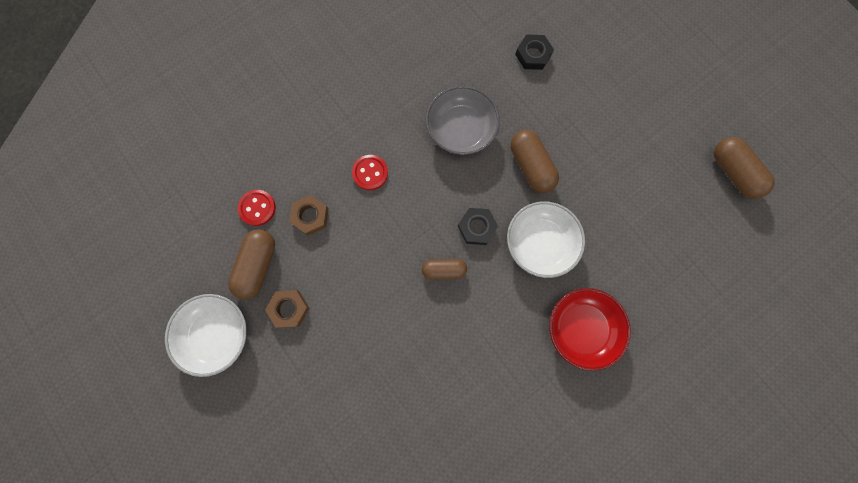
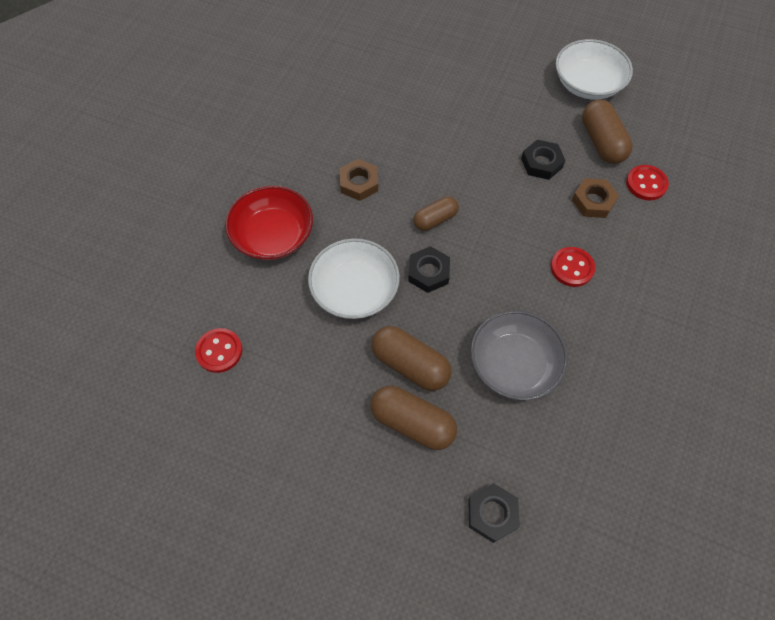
camera: 150 degrees right, 15 degrees down
brown nut [265,290,309,328] -> brown nut moved to [340,159,378,201]
brown capsule [714,137,775,199] -> brown capsule moved to [371,386,457,450]
none -> red button [195,328,242,373]
none -> black nut [521,140,566,180]

